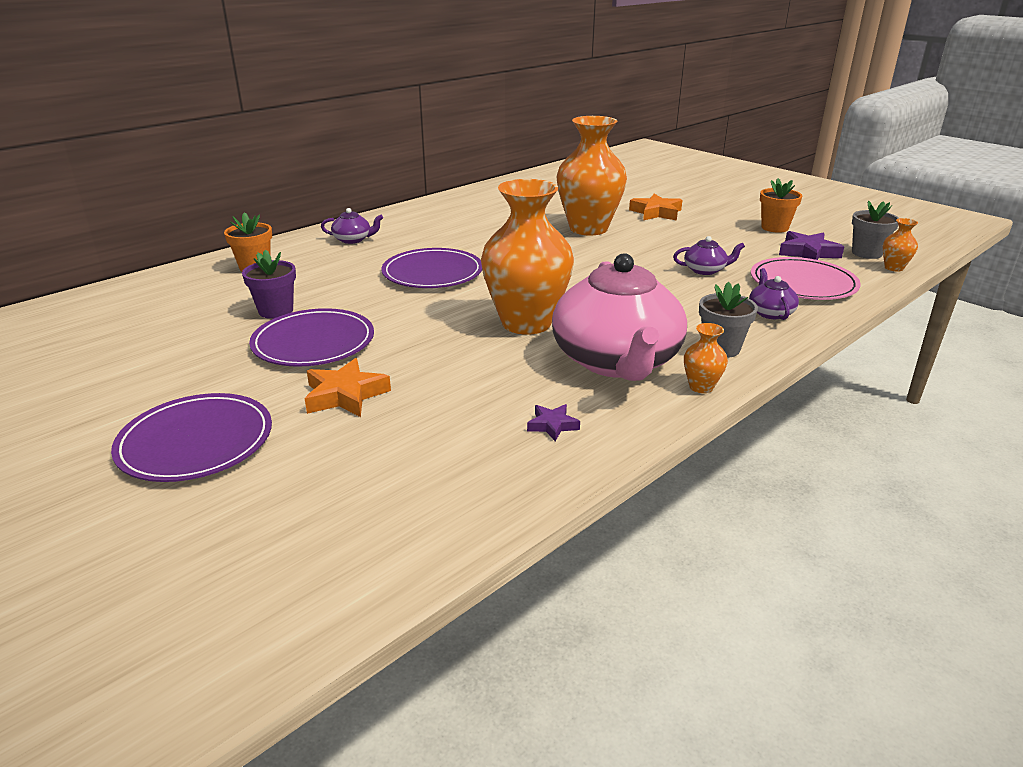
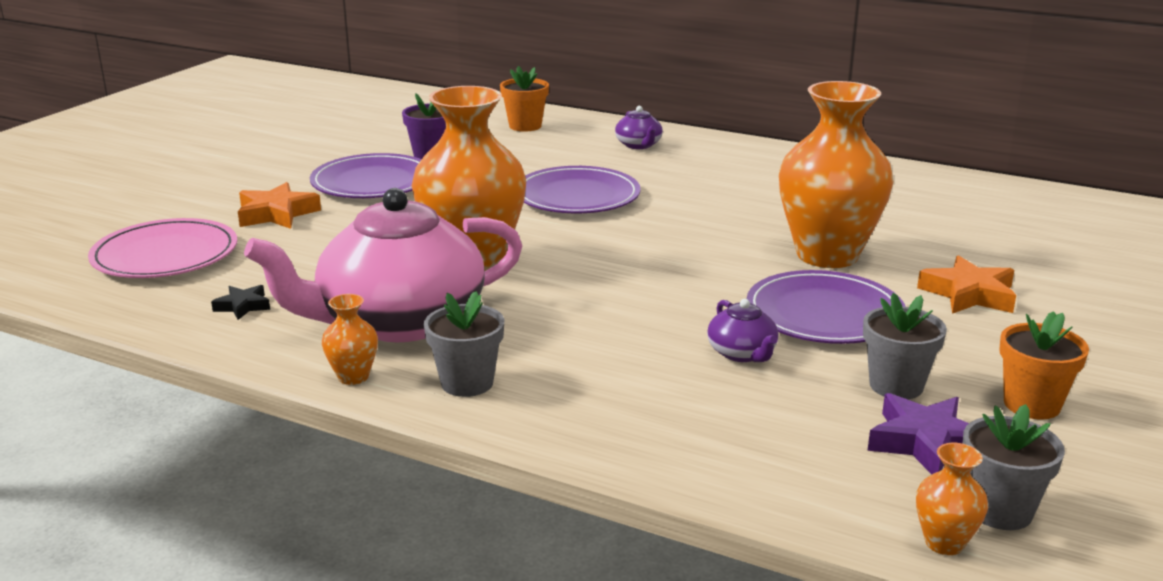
camera: 70 degrees right, 5 degrees down
purple plate [111,393,272,482] -> purple plate moved to [747,270,906,344]
purple star [527,404,580,442] -> black star [211,285,270,320]
purple teapot [749,268,799,320] -> none
pink plate [751,257,861,300] -> pink plate moved to [88,218,237,278]
none -> grey flower pot [863,293,947,399]

